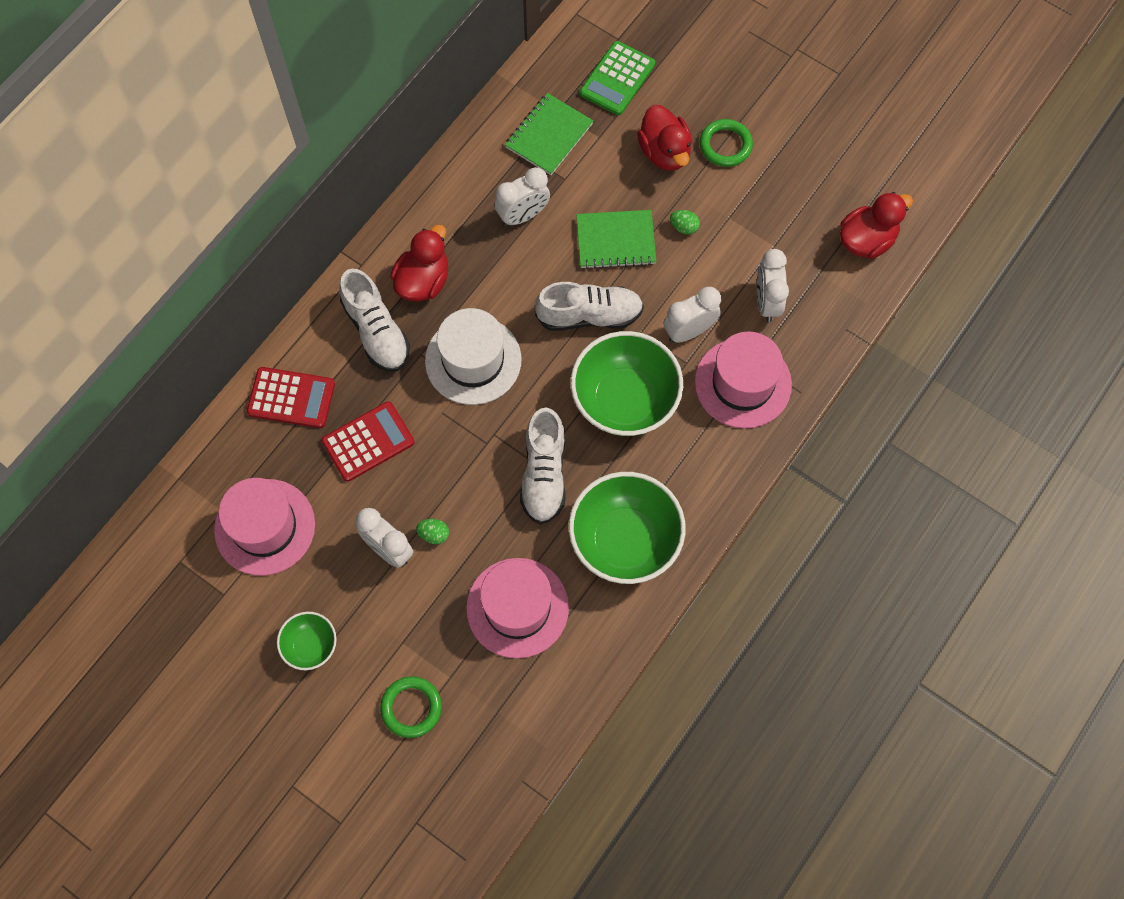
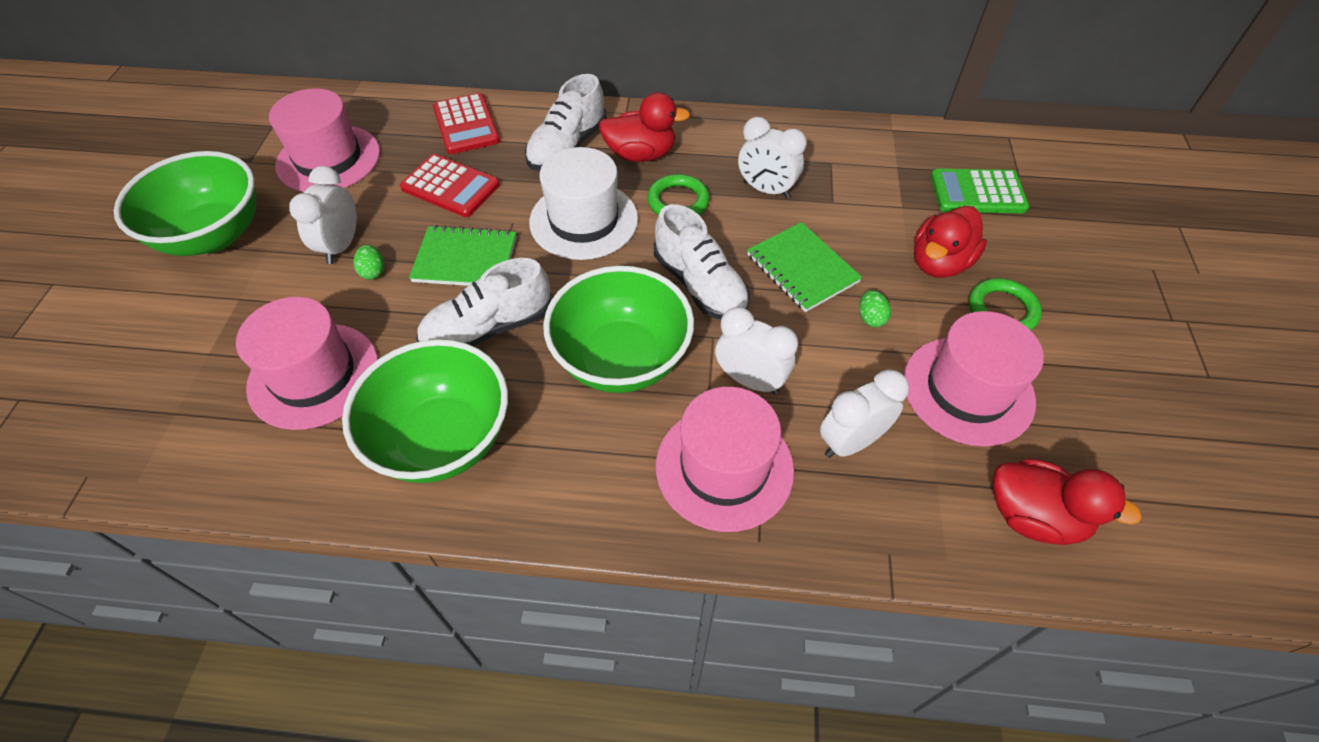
camera: 60 degrees right, 15 degrees down
green bowl [277,612,337,670] -> green bowl [114,151,256,256], size x1.98
green ring [380,676,442,738] -> green ring moved to [647,174,710,215]
green notebook [505,93,593,175] -> green notebook moved to [409,225,516,286]
none -> pink hat [904,311,1044,447]

